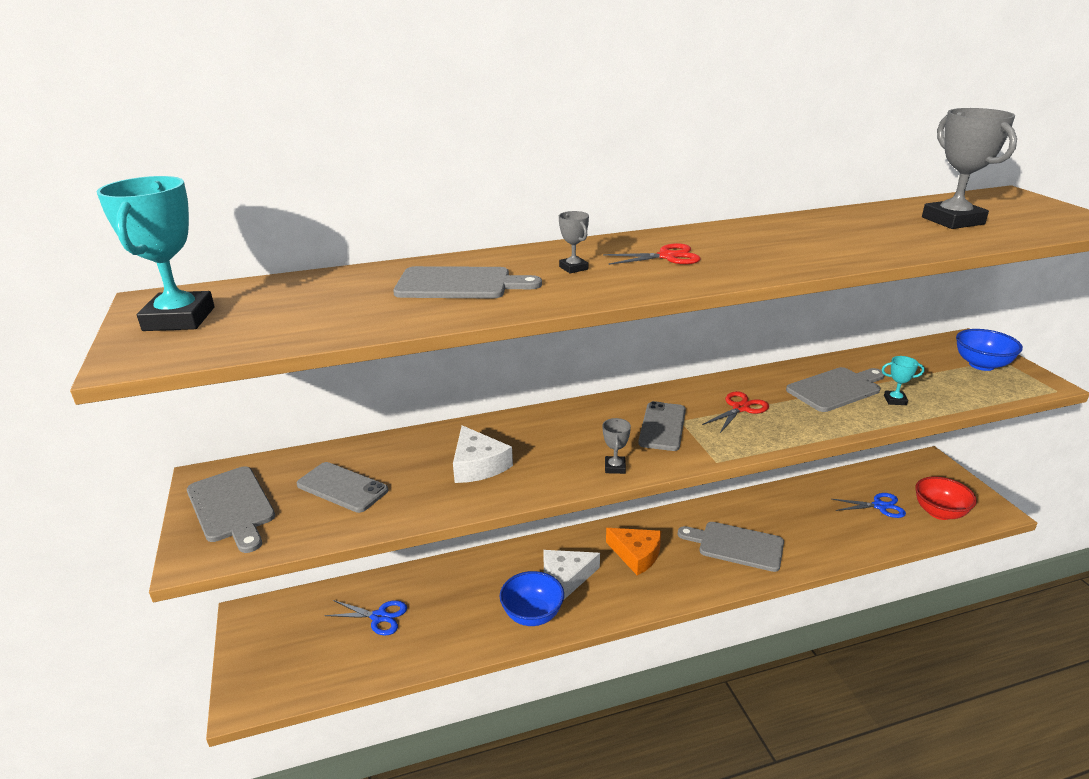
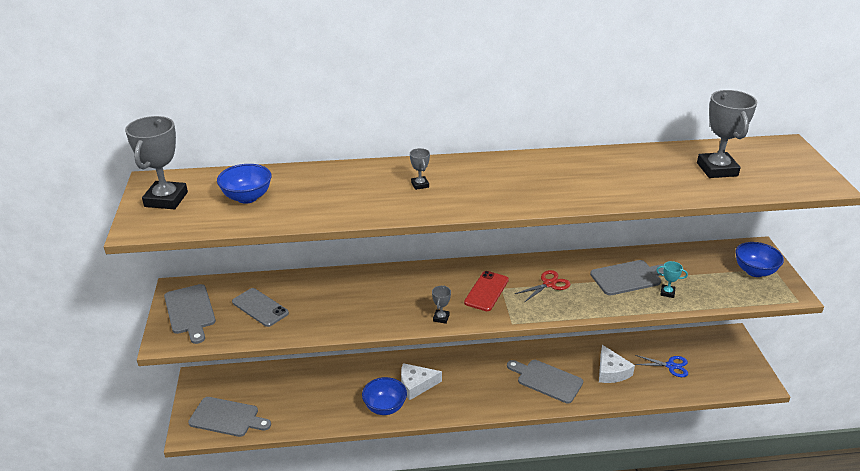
camera: 10 degrees right, 5 degrees up
turquoise trophy [97,176,215,331] -> grey trophy [125,116,188,209]
blue scissors [324,600,407,636] -> none
grey cutting board [393,266,542,299] -> grey cutting board moved to [188,397,271,437]
white cheese [453,425,513,483] -> white cheese moved to [599,345,635,383]
red scissors [603,243,701,265] -> none
orange cheese [606,528,661,575] -> none
grey phone [638,401,686,451] -> red phone [464,271,509,311]
red bowl [915,477,977,520] -> none
none -> blue bowl [217,164,272,204]

